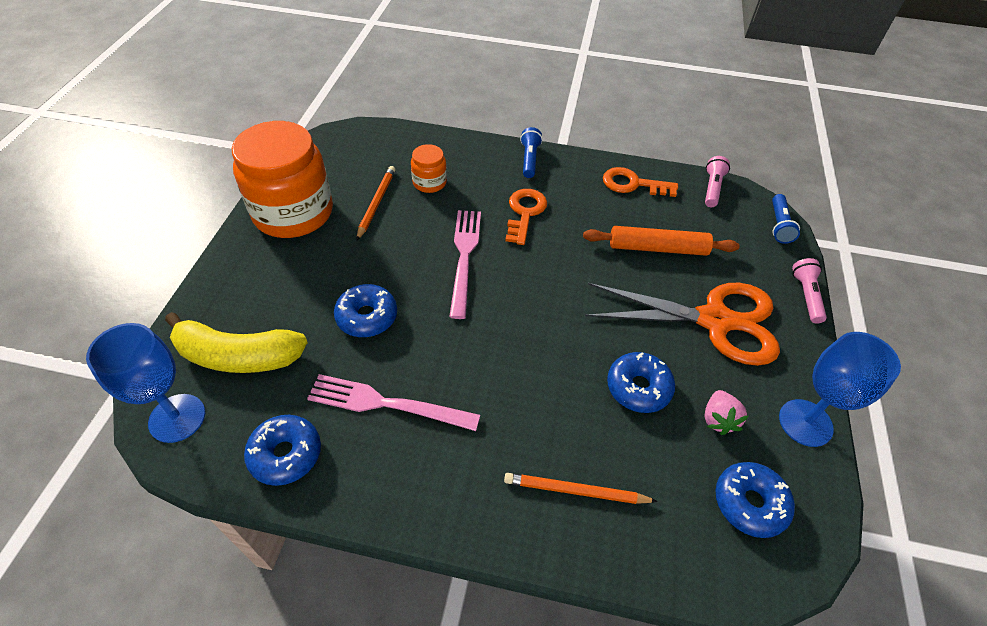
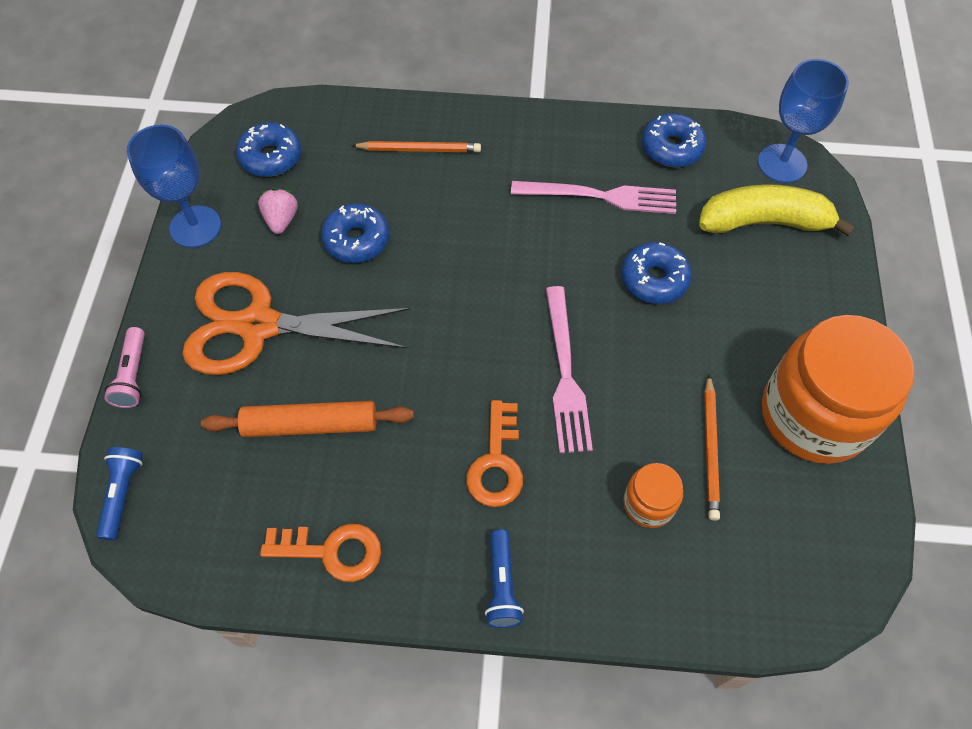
camera: 175 degrees right, 10 degrees up
pink flashlight [705,156,730,207] -> none

